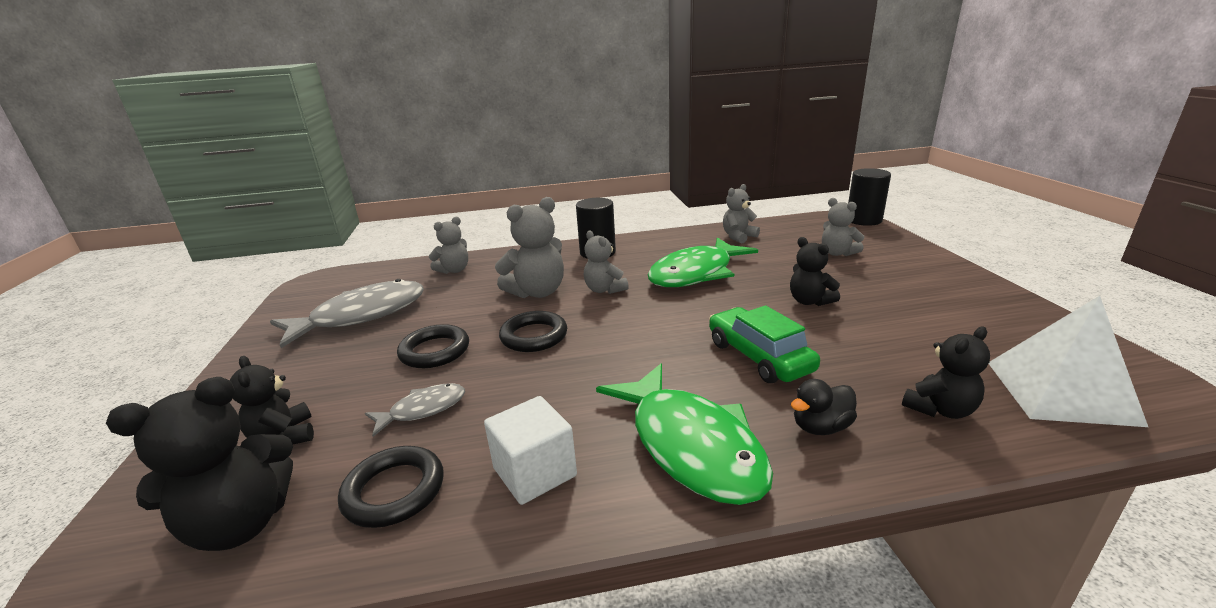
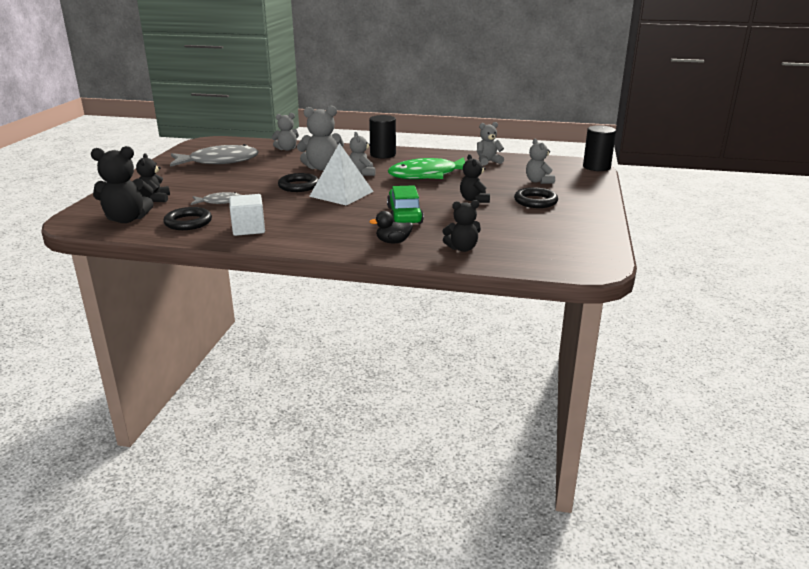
camera: 20 degrees right, 0 degrees up
black ring [397,324,469,368] -> black ring moved to [514,187,558,208]
green fish [596,363,773,505] -> none
white pyramid [989,296,1148,427] -> white pyramid moved to [309,143,374,206]

